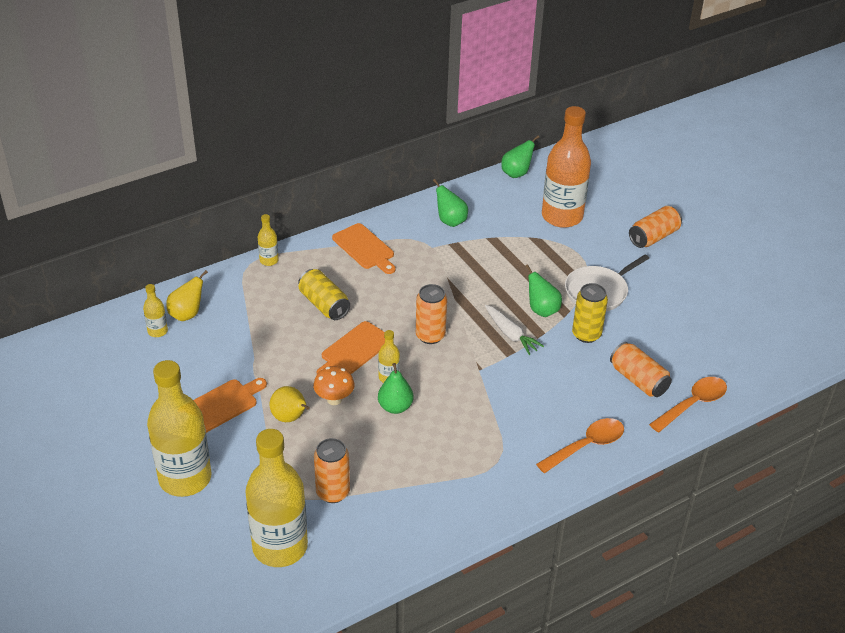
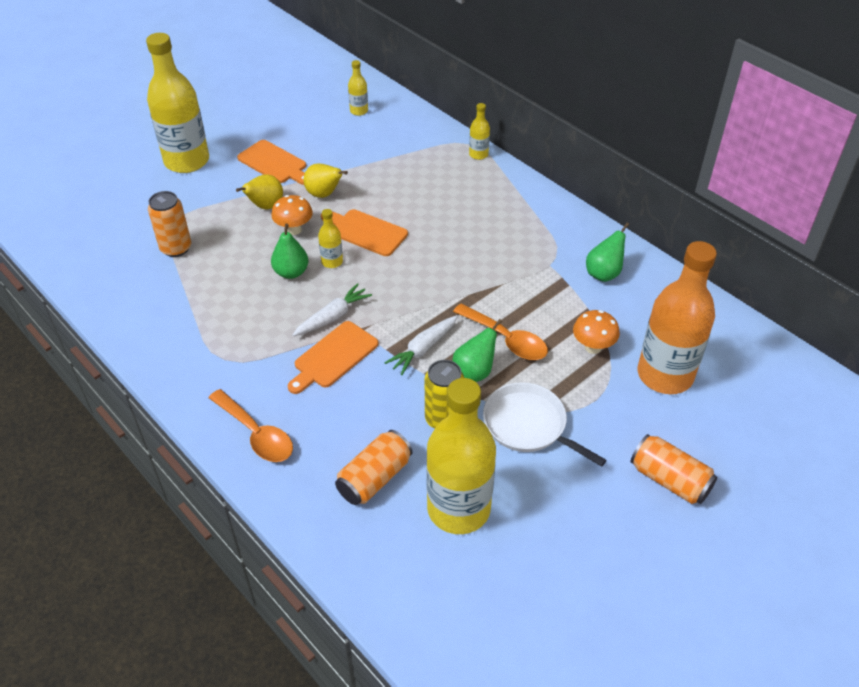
camera: 80 degrees right, 5 degrees up
yellow pear [166,270,208,321] -> yellow pear moved to [303,163,348,198]
yellow bottle [245,429,308,567] -> yellow bottle moved to [426,378,496,534]
yellow can [298,269,350,320] -> none
orange cutting board [332,223,396,274] -> orange cutting board moved to [288,321,378,394]
orange can [416,284,447,344] -> none
green pear [501,135,539,178] -> none
orange spoon [649,377,727,432] -> orange spoon moved to [453,303,548,360]
none -> white carrot [292,283,372,336]
none -> orange mushroom [573,310,620,354]

